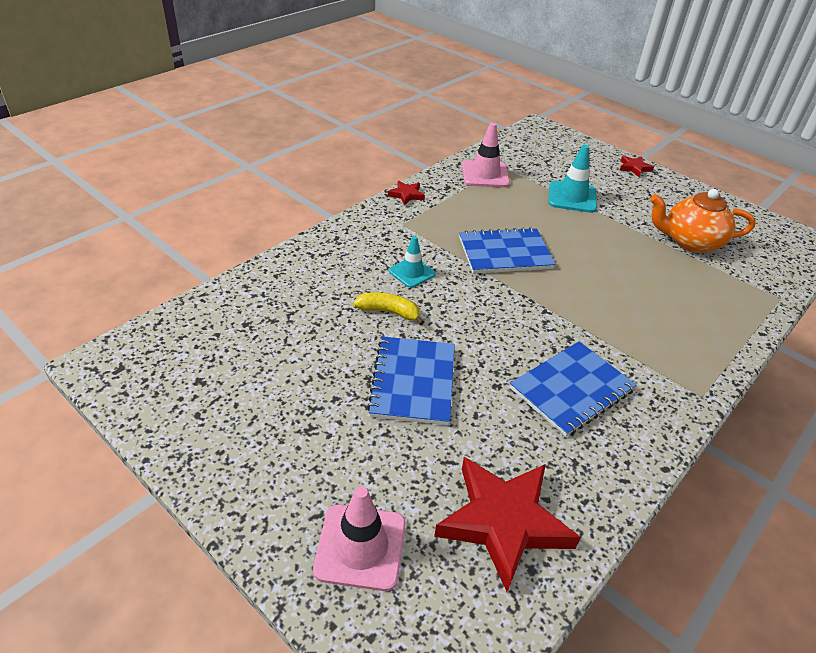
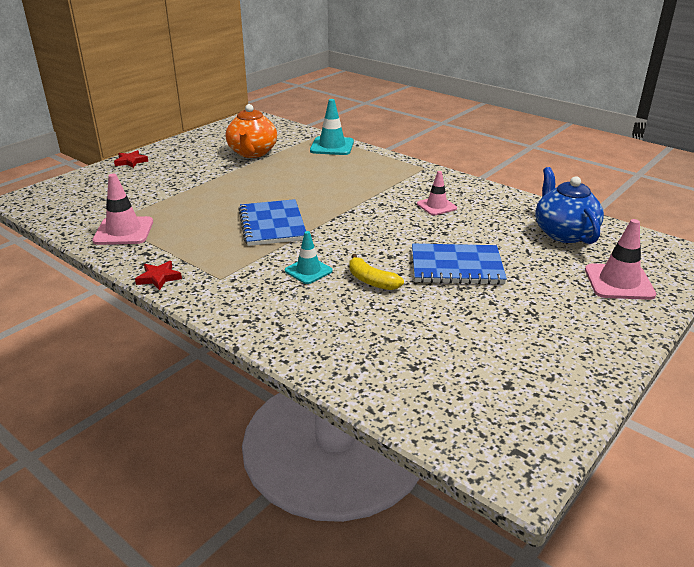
camera: 90 degrees left, 10 degrees down
yellow banana [353,292,424,325] -> yellow banana turned 60 degrees counterclockwise [349,254,404,290]
red star [434,457,581,592] -> blue teapot [535,167,604,244]
blue notebook [510,341,636,437] -> pink traffic cone [417,171,457,216]
turquoise traffic cone [548,145,597,213] -> turquoise traffic cone moved to [310,99,354,155]

